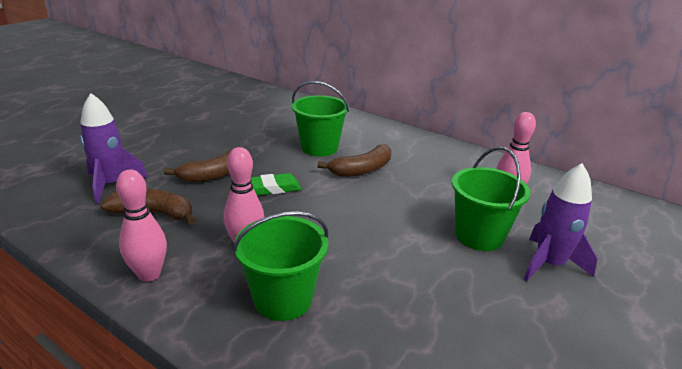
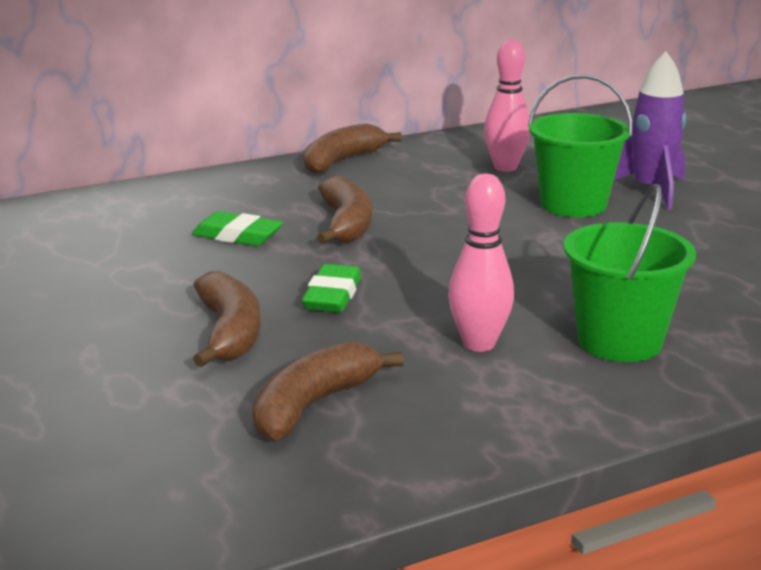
camera: 60 degrees left, 5 degrees down
purple rocket [80,93,148,203] -> none
pink bowling pin [116,169,167,282] -> none
green bucket [292,81,349,157] -> green eraser [192,211,283,246]
none -> brown banana [303,123,402,174]

